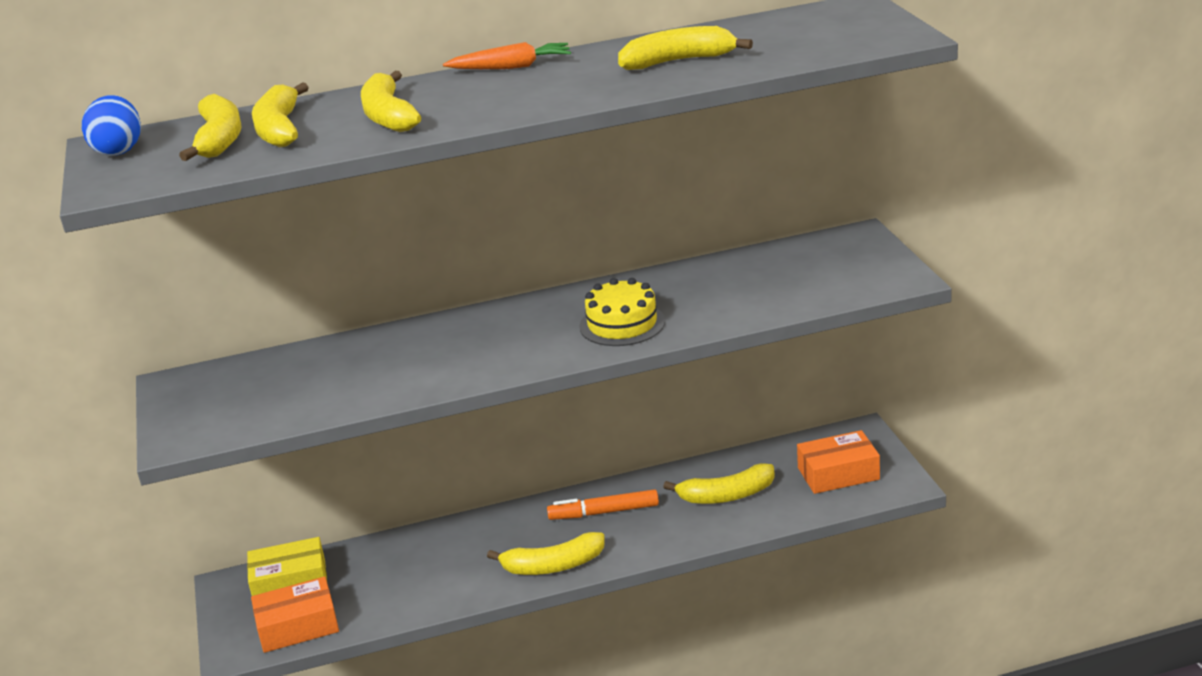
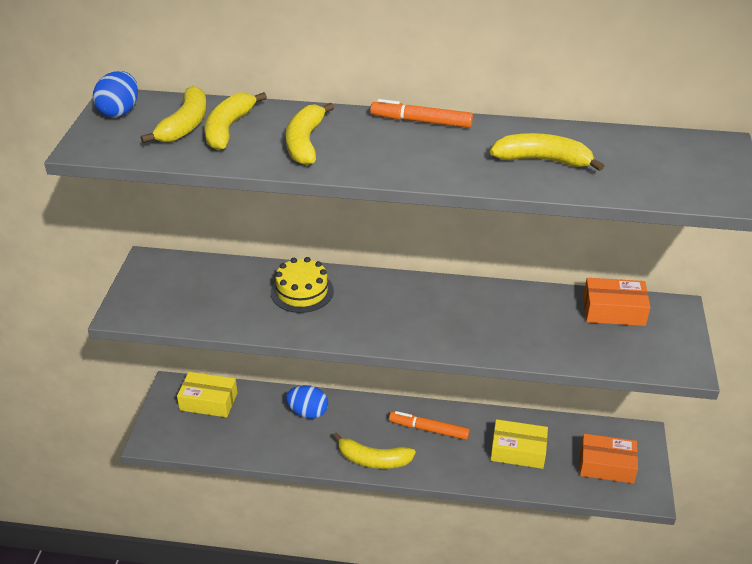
camera: 20 degrees right, 10 degrees up
orange box [251,577,339,653] -> orange box moved to [583,278,651,326]
orange carrot [443,42,571,69] -> orange marker [370,99,473,128]
yellow cake [579,278,665,346] -> yellow cake moved to [271,257,334,313]
yellow banana [663,463,775,504] -> yellow box [491,419,548,469]
none -> blue egg [286,385,328,419]

